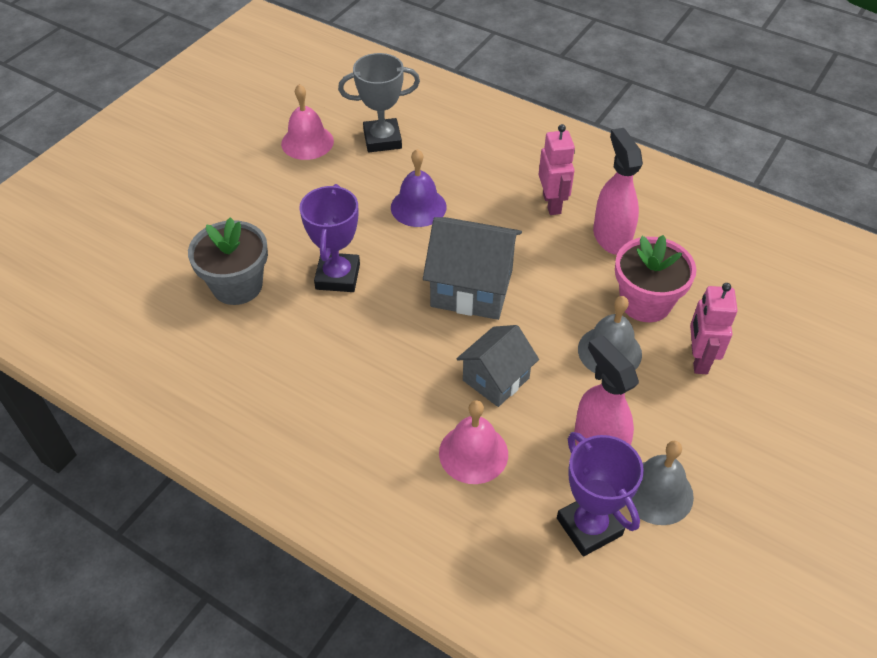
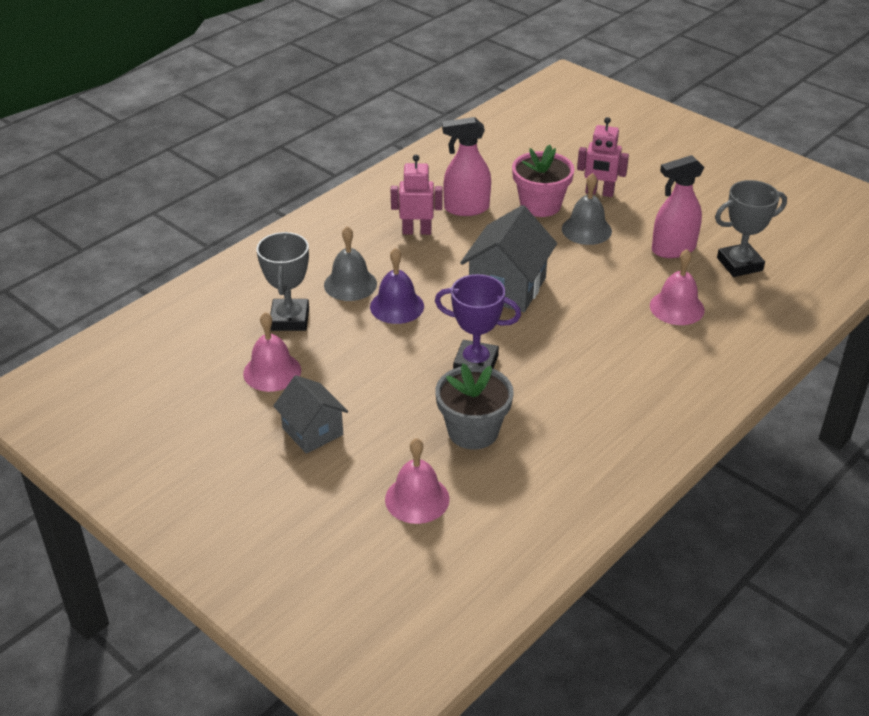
camera: 80 degrees left, 10 degrees down
grey house [456,325,539,407] -> grey house moved to [273,375,348,454]
purple trophy [557,432,644,556] -> grey trophy [715,180,787,277]
grey bell [632,441,694,525] -> grey bell moved to [324,226,377,301]
none -> pink bell [385,438,450,524]

